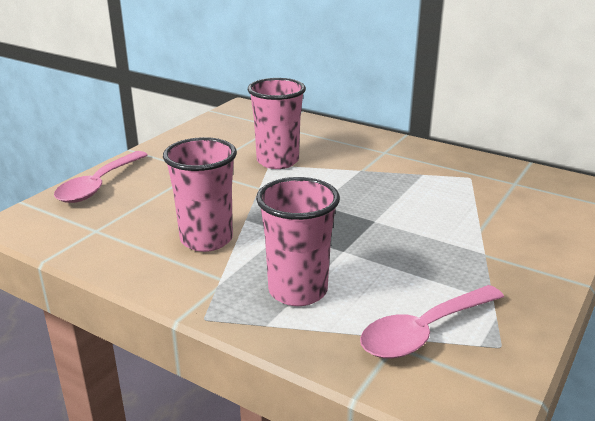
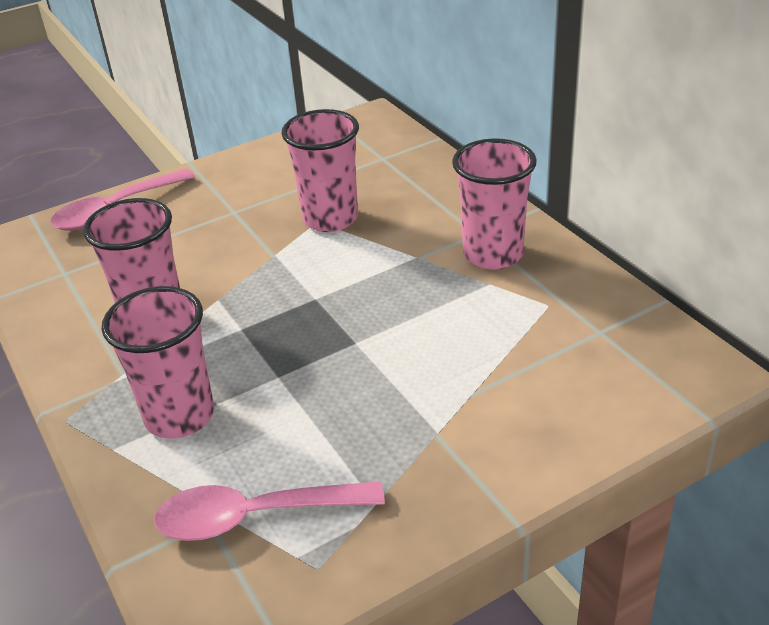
camera: 30 degrees right, 10 degrees up
none -> pink cup [452,138,537,270]

